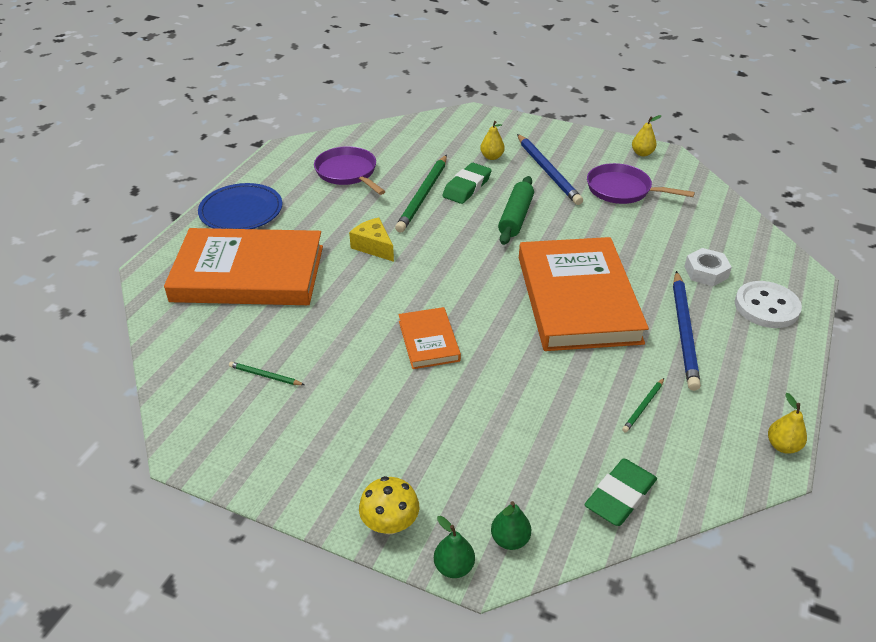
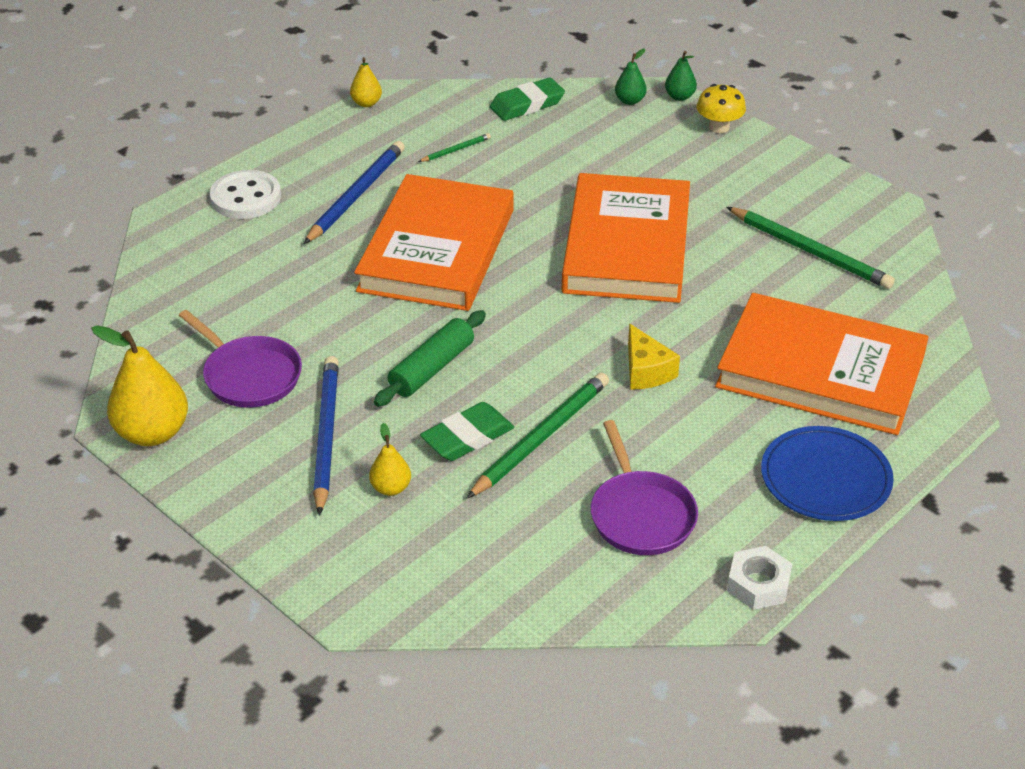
camera: 160 degrees left, 0 degrees up
green pencil [229,362,304,385] -> green pencil [727,207,895,289], size x2.14
orange book [399,307,461,369] -> orange book [562,173,690,303], size x2.13
yellow pear [632,115,661,156] -> yellow pear [91,325,188,446], size x1.94
white nut [684,248,732,286] -> white nut moved to [727,546,792,610]

